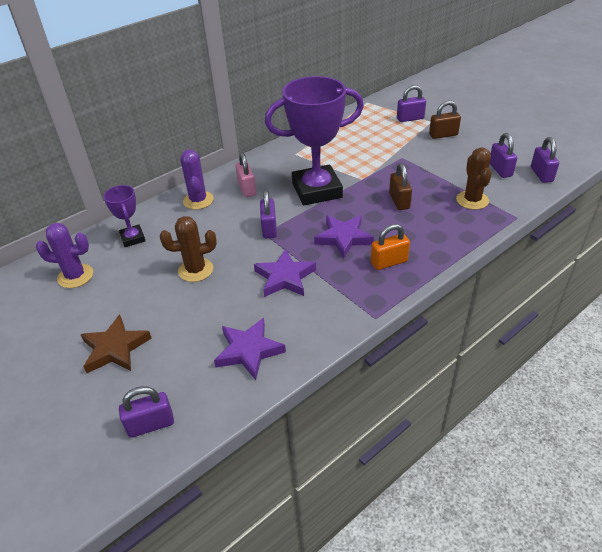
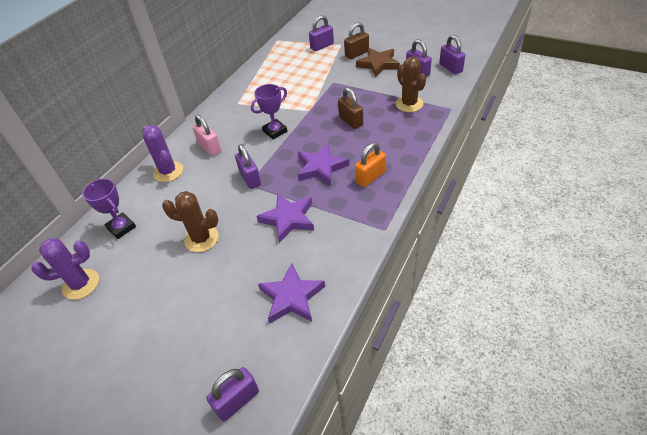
camera: 20 degrees left, 5 degrees up
brown star [80,315,152,373] -> brown star moved to [356,48,400,77]
brown cactus [160,216,217,282] -> brown cactus turned 45 degrees clockwise [162,191,219,252]
purple trophy [265,76,364,205] -> purple trophy [251,84,287,139], size x0.47

